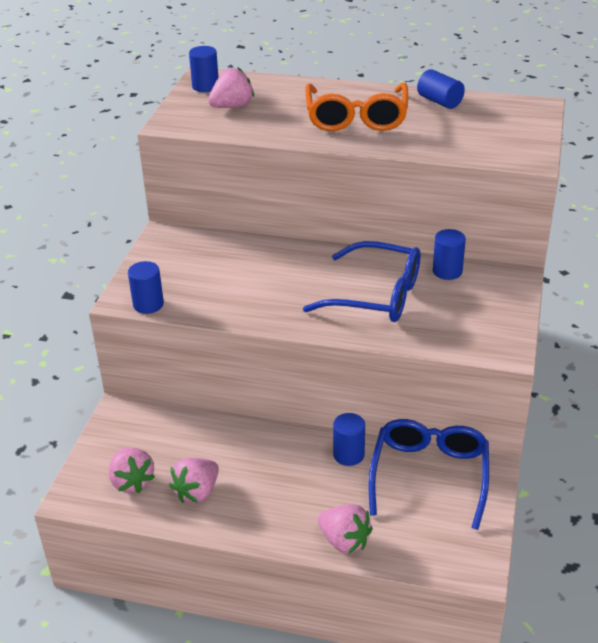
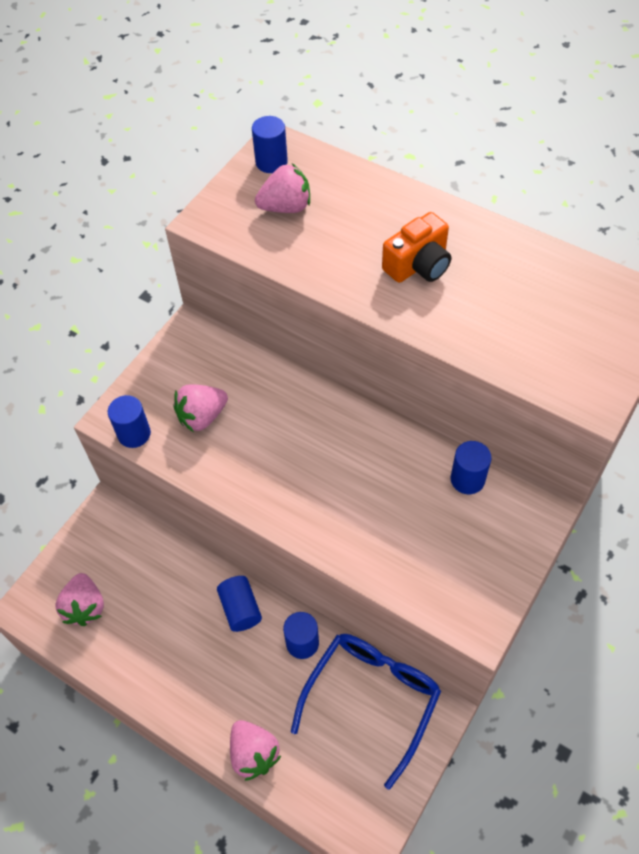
camera: 20 degrees right, 20 degrees up
pink strawberry [169,458,219,503] -> pink strawberry moved to [173,384,228,432]
blue glasses [303,241,421,322] -> none
orange glasses [305,83,408,131] -> orange camera [382,212,451,283]
blue cylinder [417,69,465,109] -> blue cylinder moved to [217,576,262,632]

